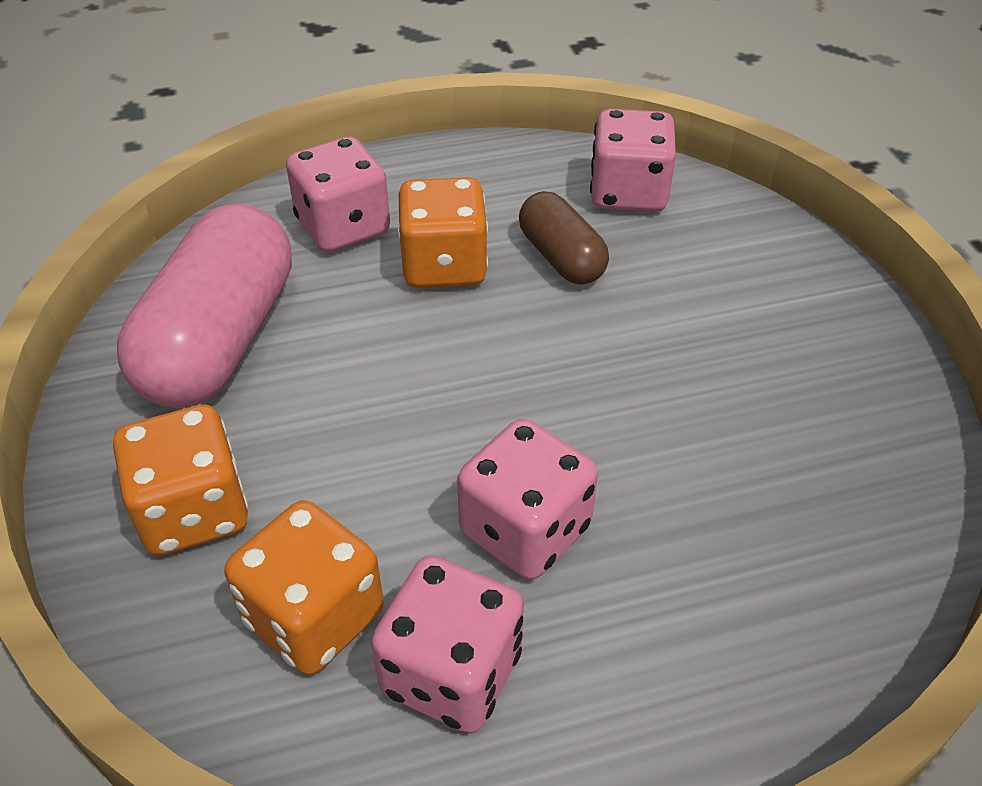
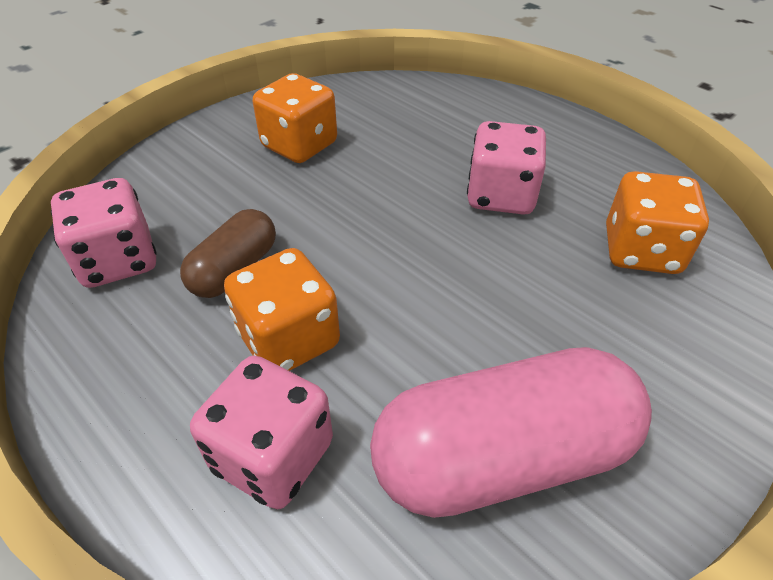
camera: 120 degrees left, 0 degrees up
orange dice [113,404,248,556] -> orange dice moved to [253,73,337,163]
pink dice [371,556,524,733] -> none

